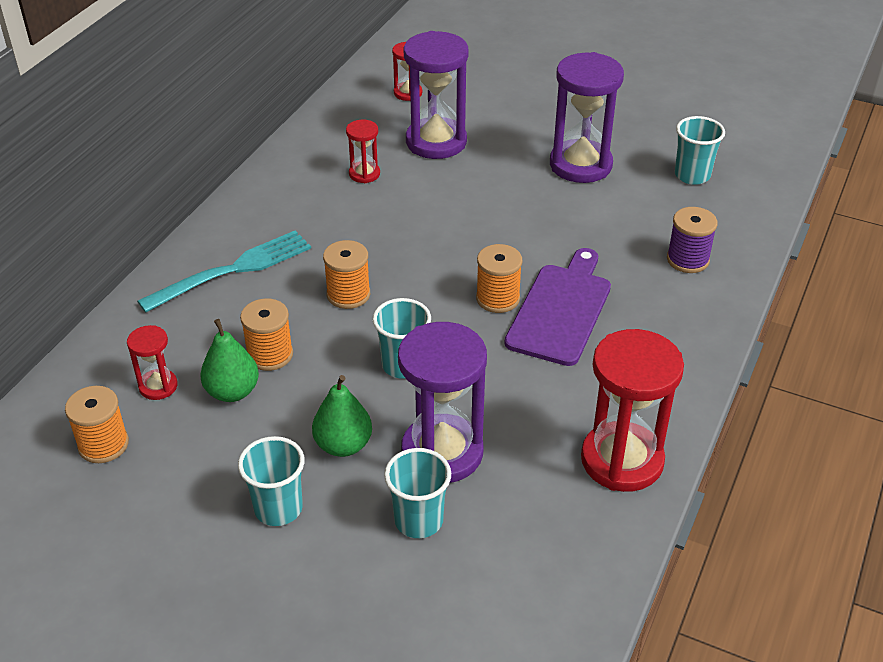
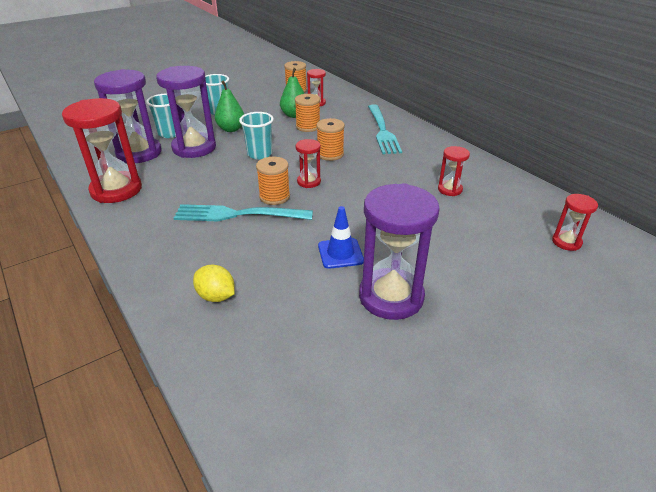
camera: 120 degrees right, 5 degrees down
purple hourglass [404,31,469,159] -> purple hourglass moved to [94,69,162,163]
purple cutting board [504,248,611,366] -> turquoise fork [174,204,313,221]
purple spool [667,207,718,273] -> yellow lemon [193,265,235,302]
turquoise cup [675,116,725,185] -> none
none -> red hourglass [296,139,321,188]
none -> blue traffic cone [318,206,364,269]

